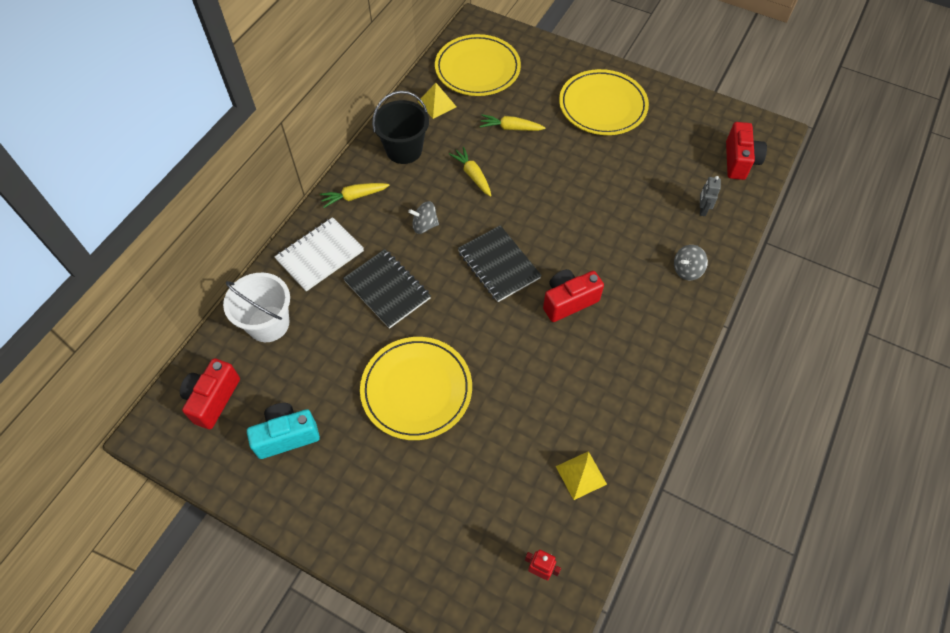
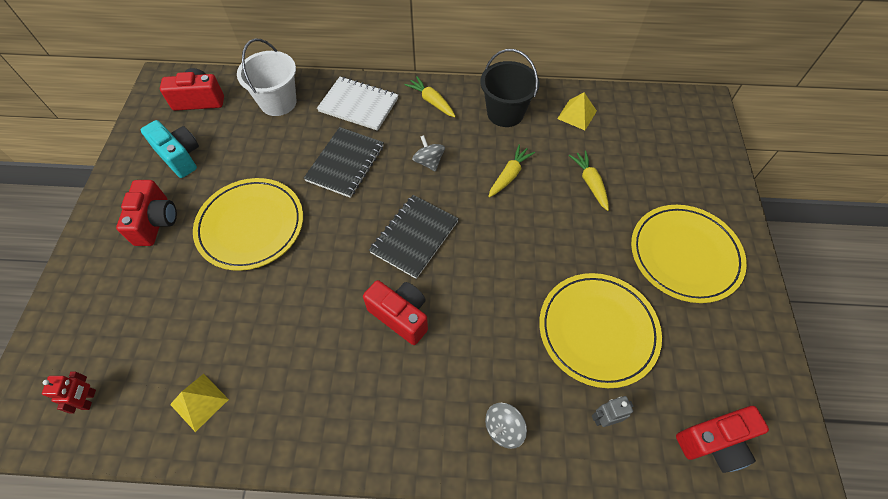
camera: 65 degrees right, 0 degrees up
yellow plate [435,34,521,96] -> yellow plate moved to [539,273,662,388]
grey spinning top [674,245,708,280] -> grey spinning top turned 75 degrees counterclockwise [485,403,527,449]
none -> red camera [116,180,177,246]

